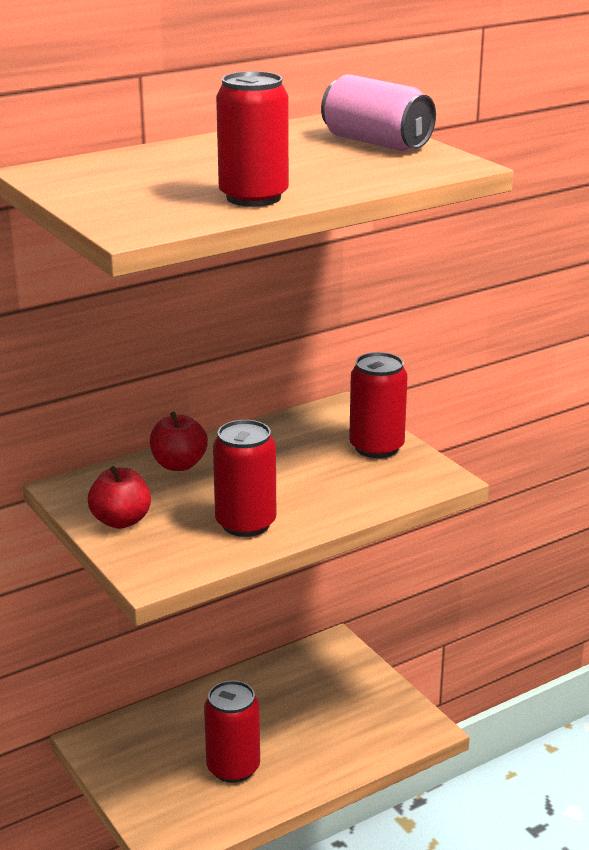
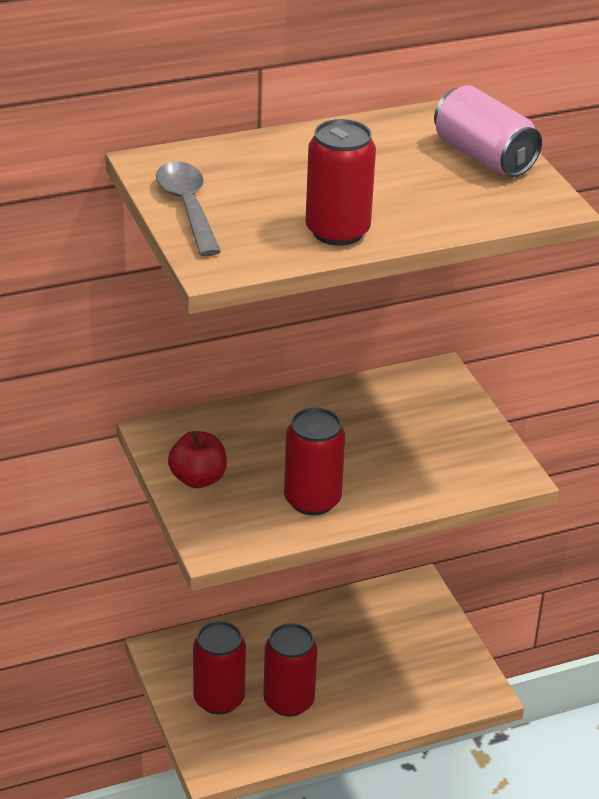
camera: 10 degrees right, 10 degrees up
red apple [150,412,208,471] -> none
red can [349,352,408,458] -> red can moved to [193,621,246,715]
none -> grey spoon [156,161,221,256]

